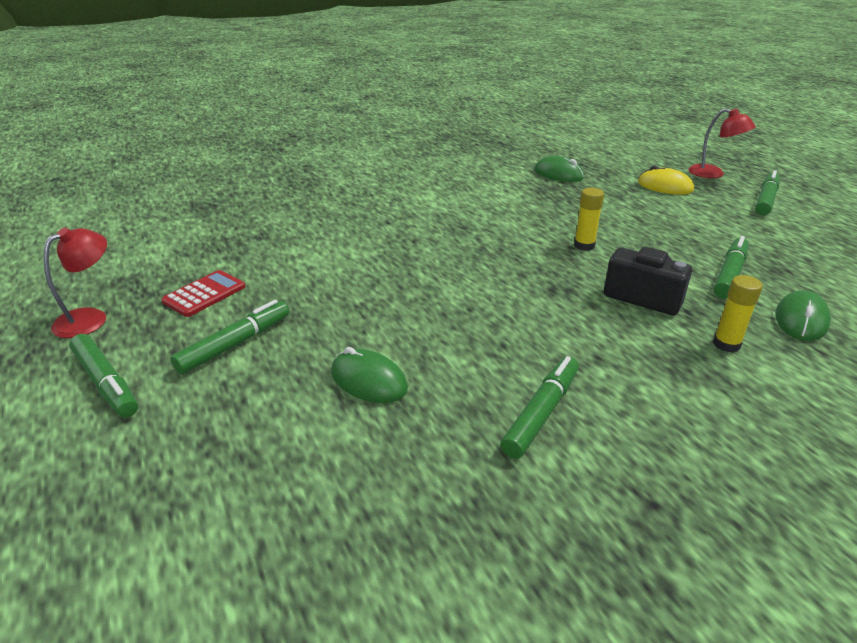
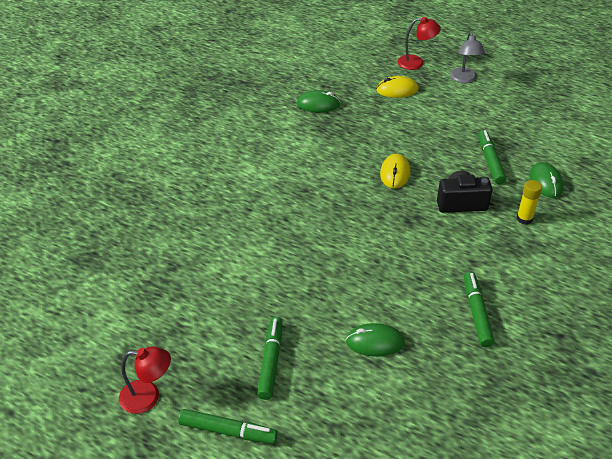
camera: 35 degrees left, 10 degrees up
red lamp [43,227,107,338] -> red lamp turned 90 degrees clockwise [119,346,171,414]
red calculator [161,270,245,317] -> none
yellow glue stick [574,187,604,251] -> yellow mouse [380,154,410,189]
green marker [755,170,780,215] -> grey lamp [450,32,485,83]

